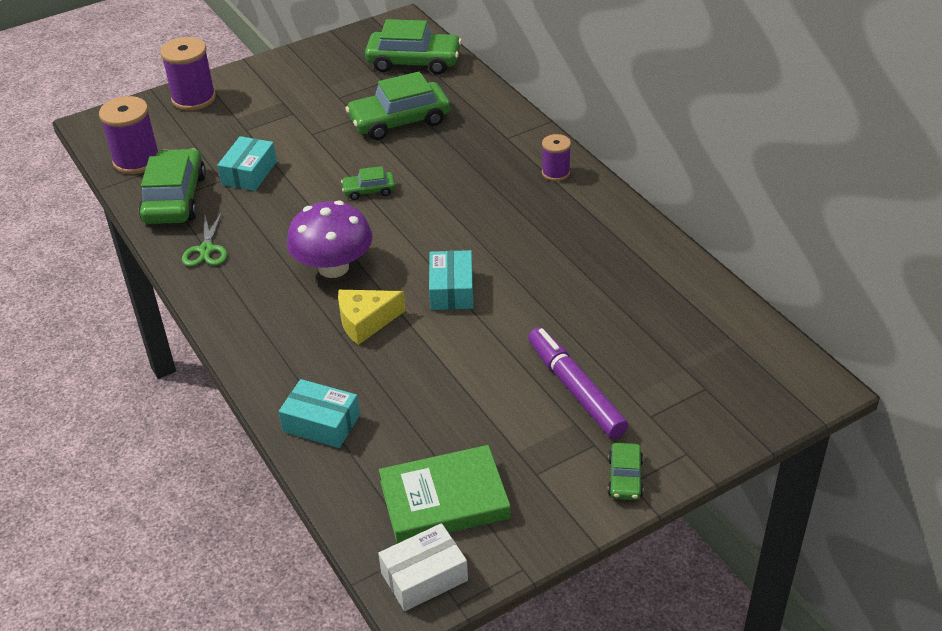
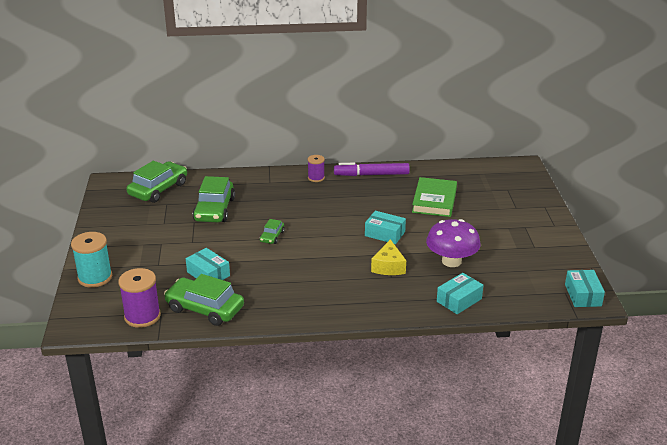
camera: 65 degrees left, 10 degrees down
purple spool [160,37,216,111] -> turquoise spool [71,232,112,288]
green scissors [182,212,227,267] -> none
purple mushroom [287,201,373,278] -> purple mushroom moved to [426,219,480,267]
white box [378,523,468,611] -> turquoise box [565,270,605,307]
green book [379,445,511,544] -> green book moved to [412,177,457,217]
purple marker [528,327,628,438] -> purple marker moved to [334,163,410,176]
green car [608,443,643,500] -> none

